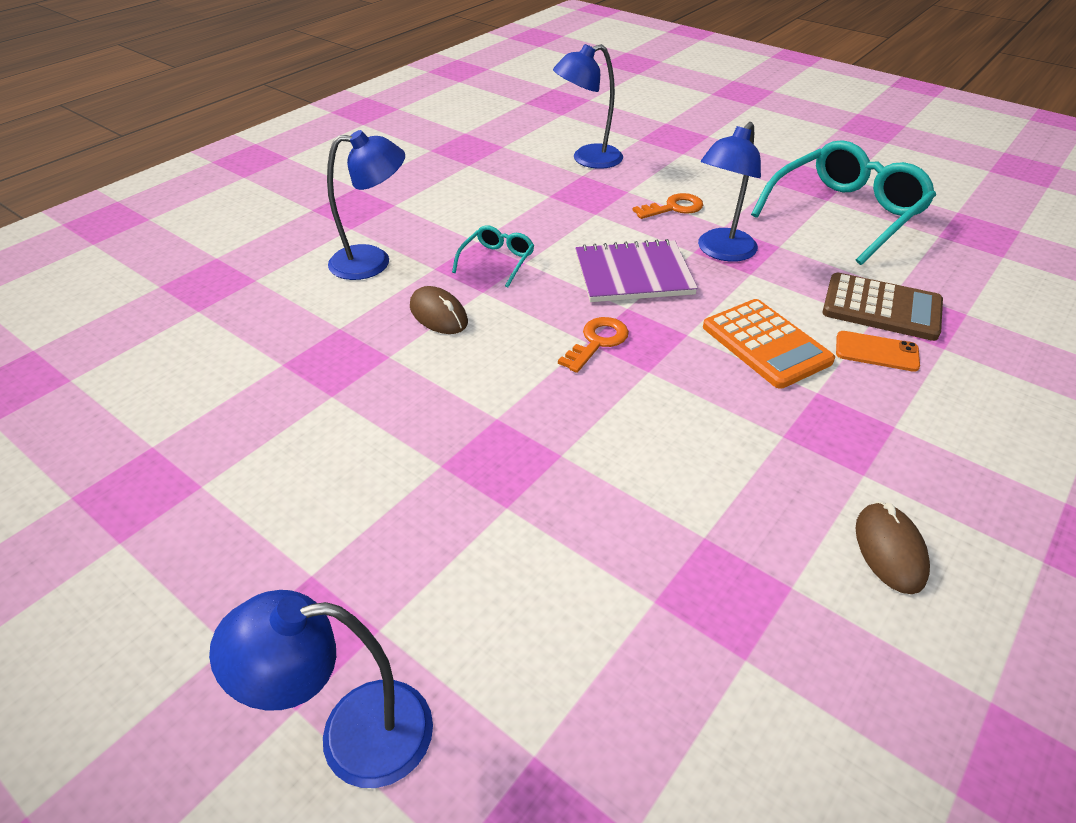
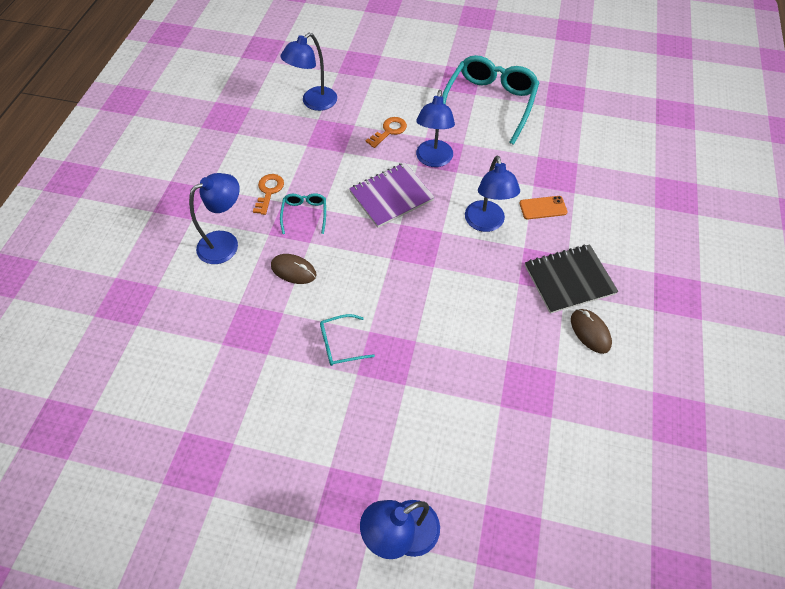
camera: 25 degrees left, 15 degrees up
orange key [558,317,629,373] -> orange key moved to [253,174,284,215]
orange calculator [703,299,835,389] -> blue lamp [465,156,520,232]
brown calculator [822,273,943,341] -> none
none -> turquoise glasses [320,314,375,366]
none -> black notebook [525,244,619,314]

